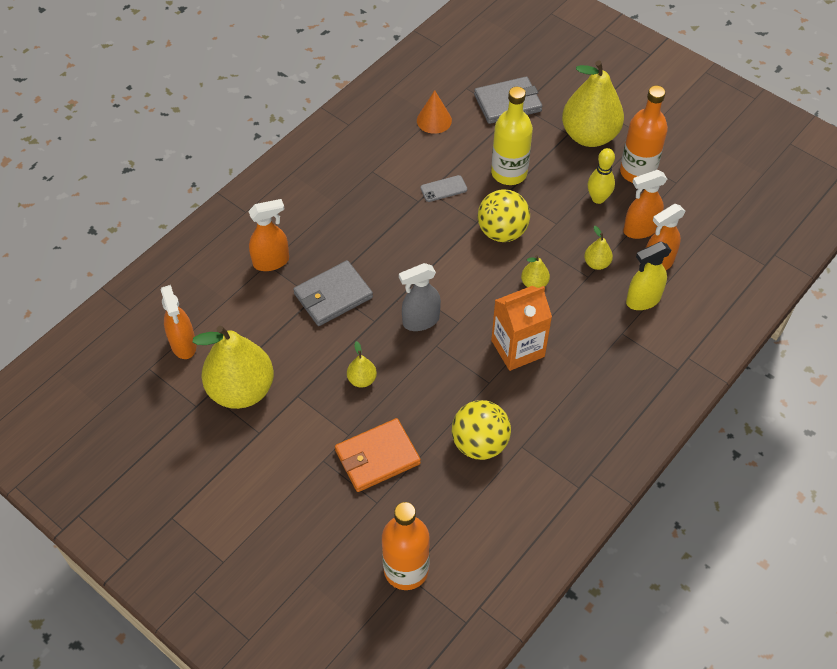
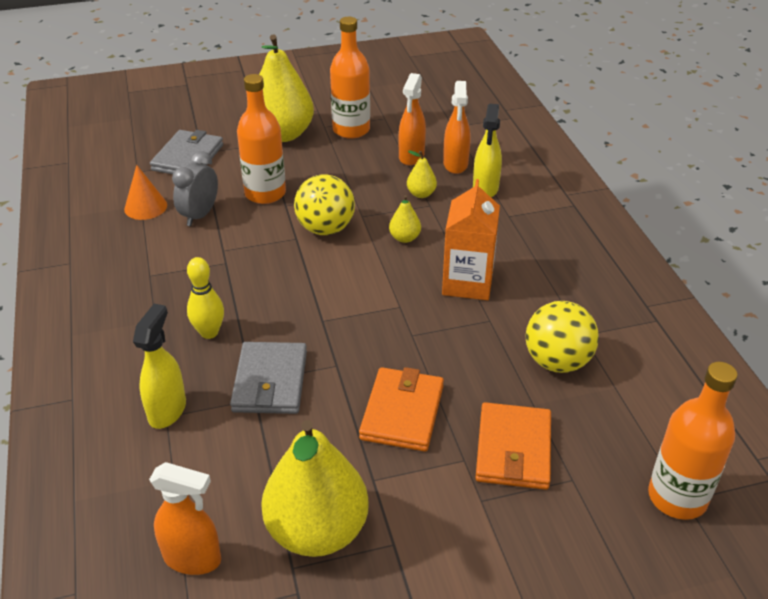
camera: 55 degrees left, 15 degrees down
orange spray bottle [248,199,289,271] -> yellow spray bottle [133,304,186,429]
yellow pear [347,341,377,387] -> orange wallet [359,367,444,452]
grey spray bottle [399,263,441,331] -> none
grey phone [420,175,467,202] -> none
yellow bottle [491,87,533,185] -> orange bottle [237,74,286,204]
yellow bowling pin [588,148,615,204] -> yellow bowling pin moved to [187,257,224,339]
none -> grey clock [172,151,218,226]

